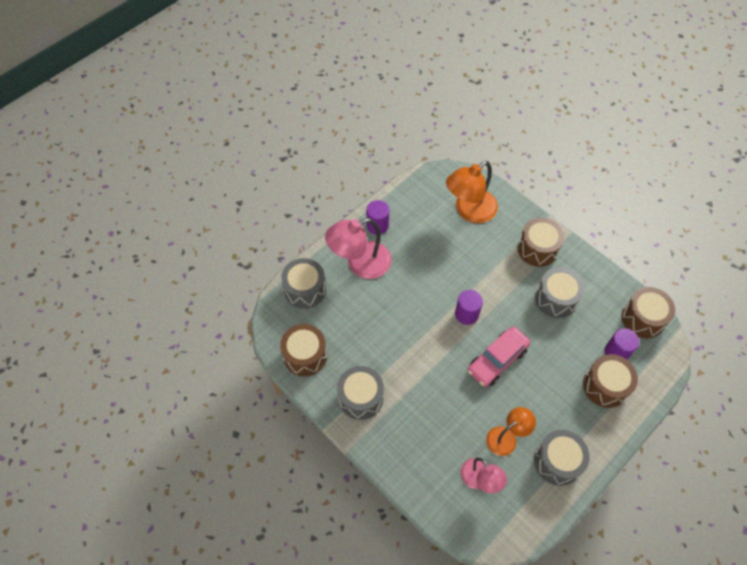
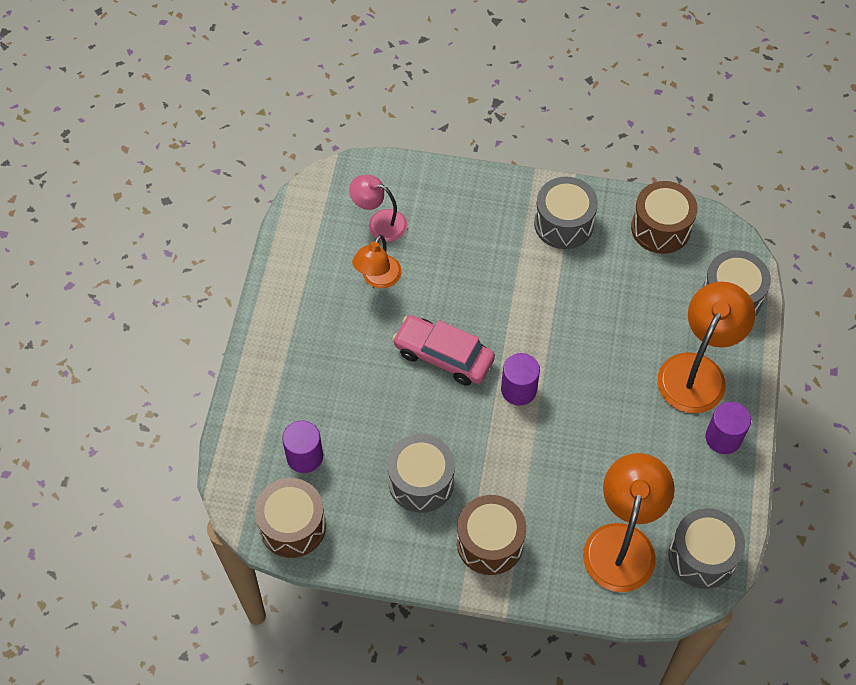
camera: 145 degrees right, 0 degrees up
pink lamp [325,218,392,279] -> orange lamp [657,282,755,413]
pink car [468,327,531,387] -> pink car turned 75 degrees counterclockwise [392,315,495,386]
grey drum [534,430,590,486] -> grey drum moved to [668,508,745,589]
brown drum [583,354,638,408] -> none

